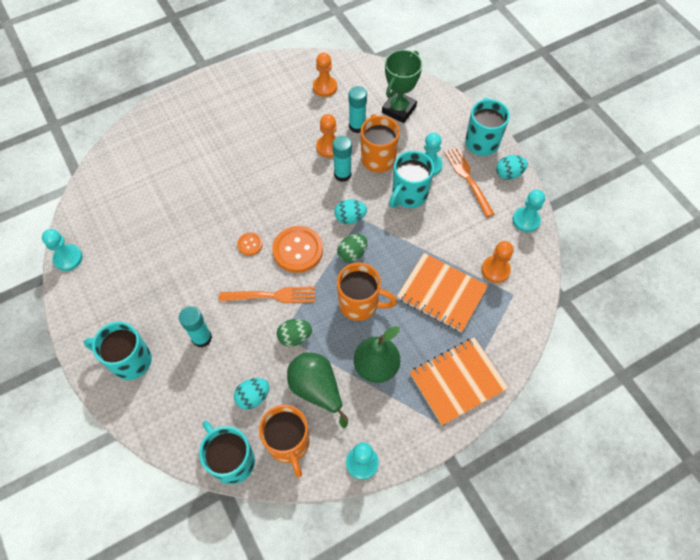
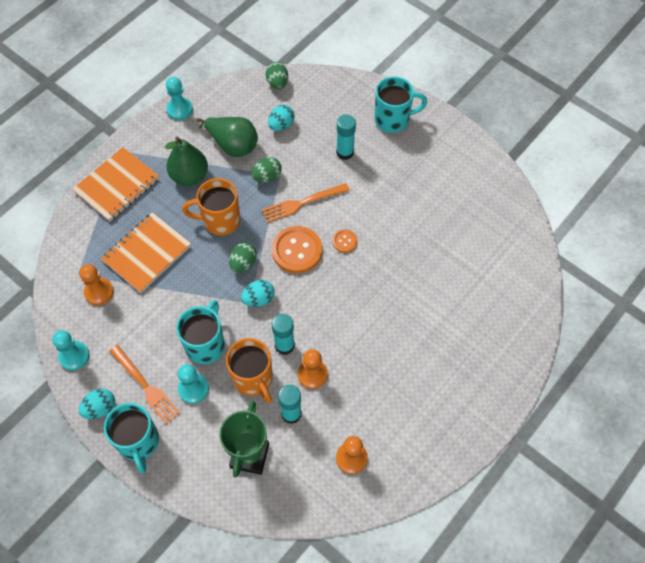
camera: 160 degrees right, 0 degrees up
turquoise pawn [42,229,83,271] -> none
turquoise mug [199,421,255,485] -> green egg [265,62,288,89]
orange mug [259,405,310,478] -> none
orange notebook [397,253,488,332] -> orange notebook turned 60 degrees counterclockwise [101,212,191,293]

